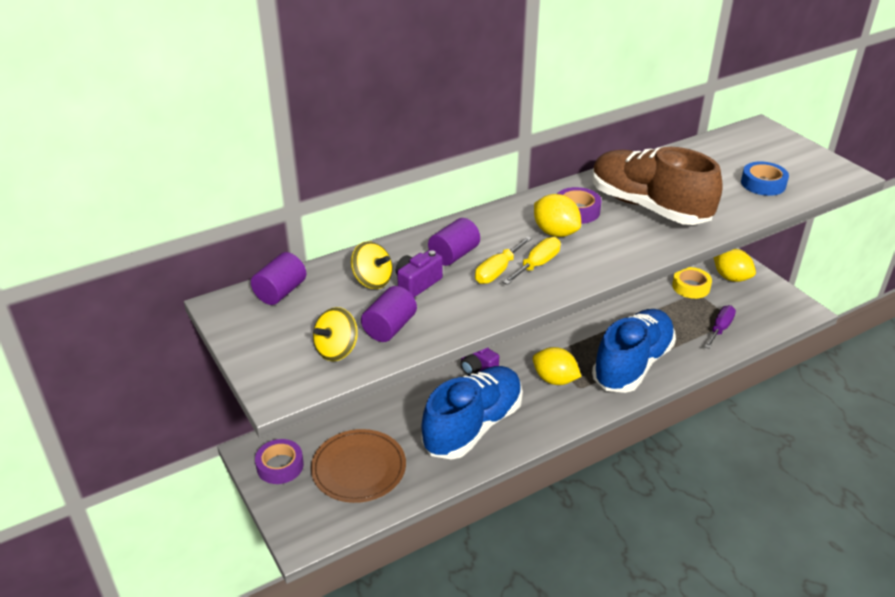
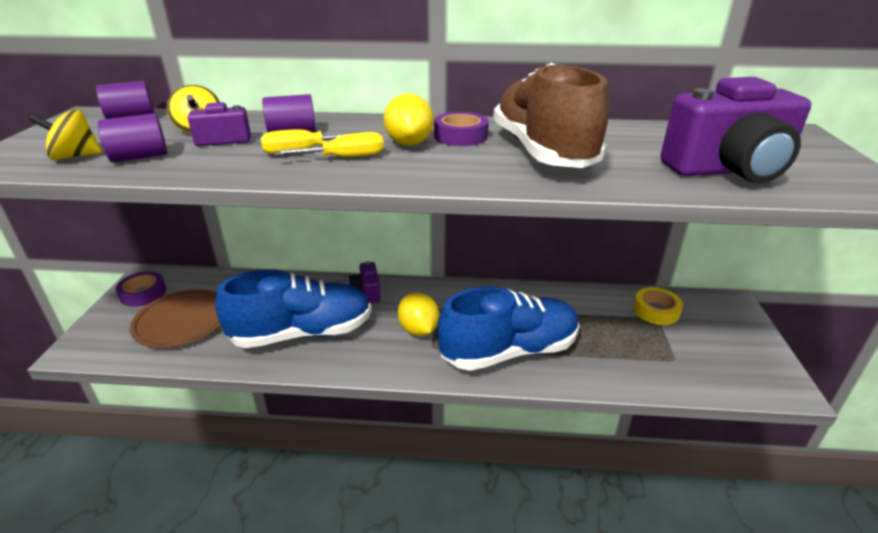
camera: 35 degrees right, 5 degrees down
purple screwdriver [705,305,736,349] -> none
yellow lemon [714,249,756,282] -> none
blue tape [741,161,789,196] -> purple camera [661,77,811,183]

